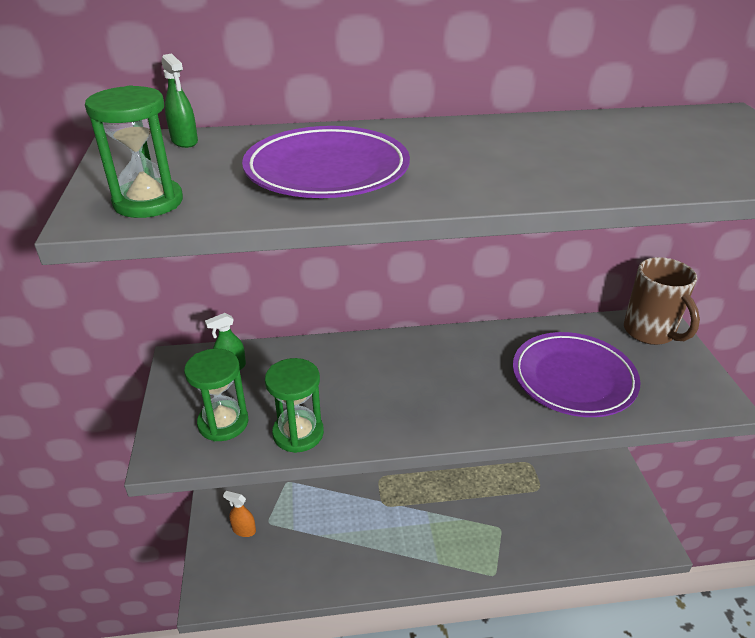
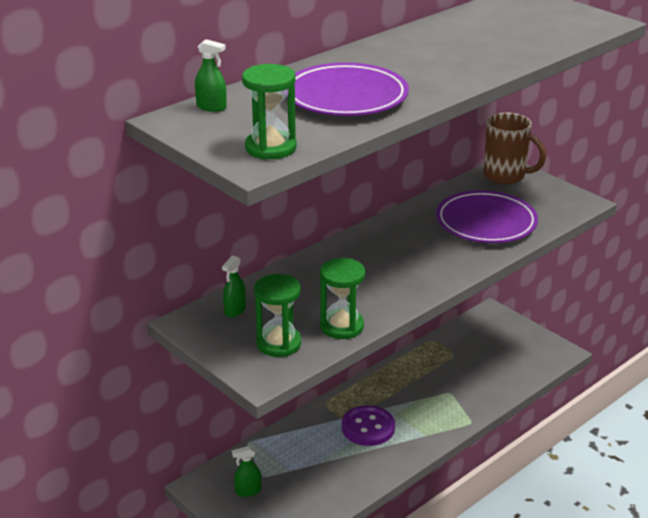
camera: 35 degrees left, 5 degrees down
orange spray bottle [223,491,256,537] -> green spray bottle [232,446,261,497]
none -> purple button [342,405,395,446]

